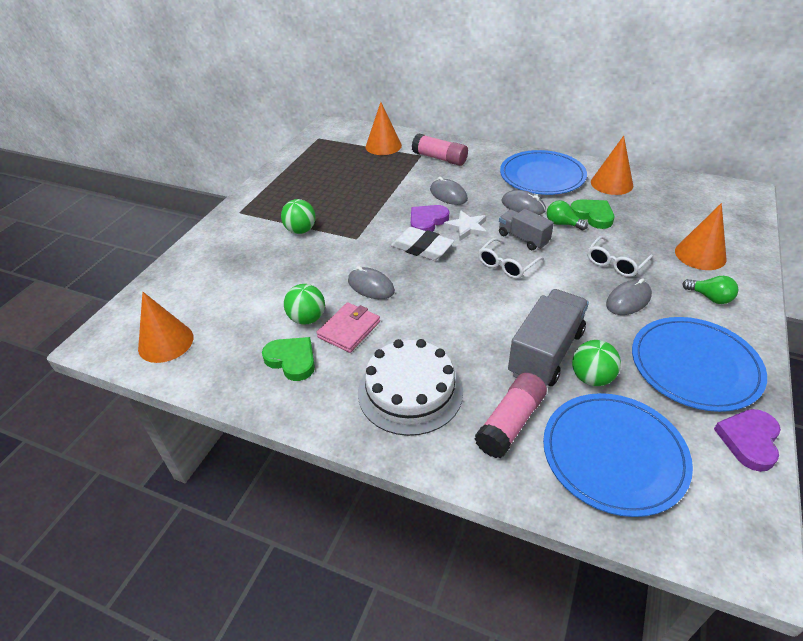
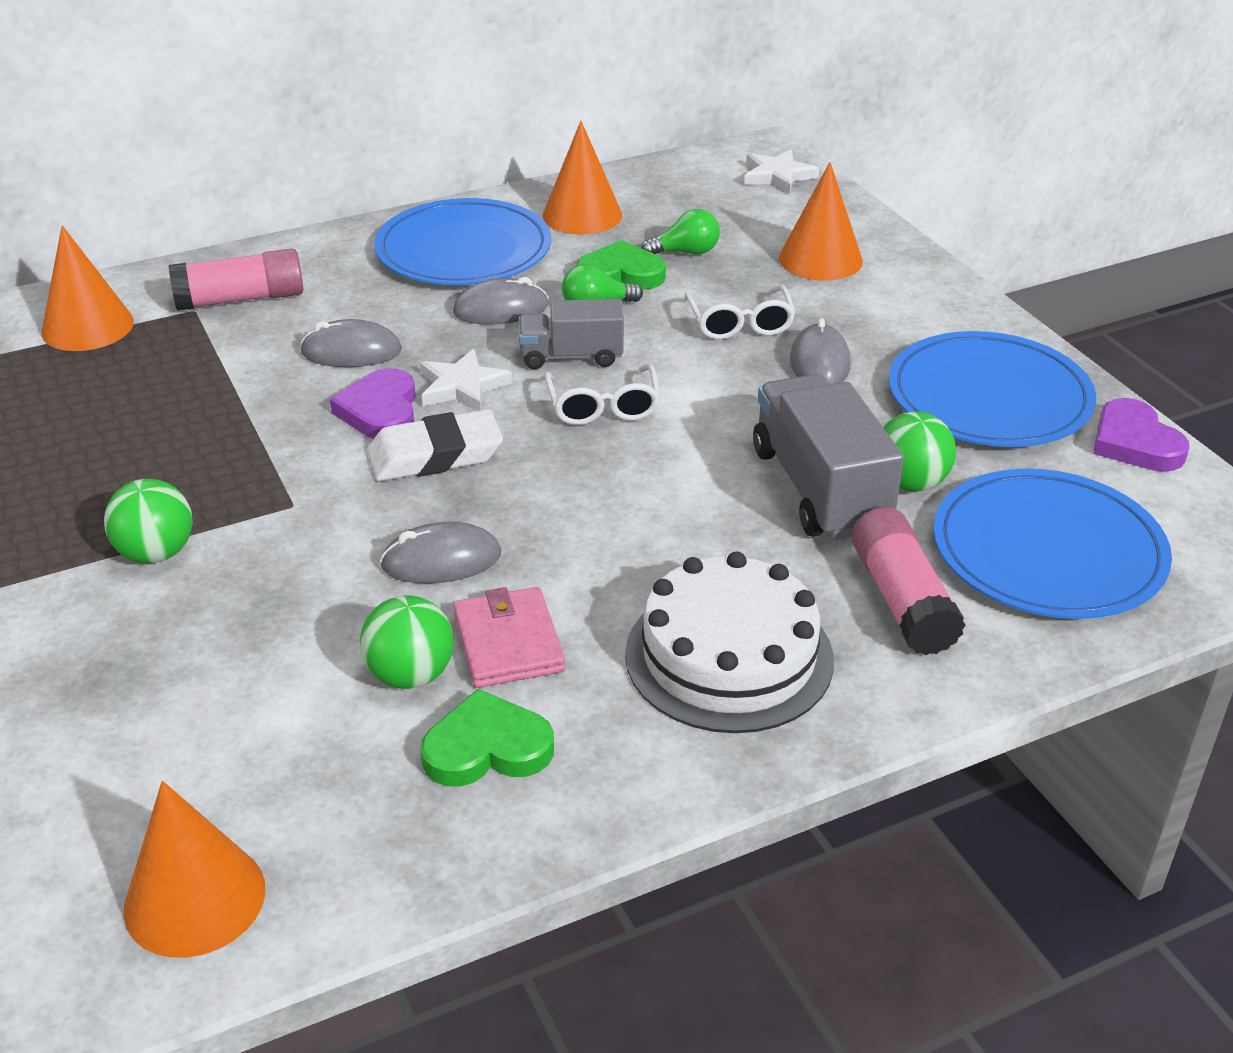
camera: 50 degrees left, 5 degrees down
green light bulb [683,276,739,304] -> green light bulb moved to [641,209,720,255]
none -> white star [744,149,819,194]

